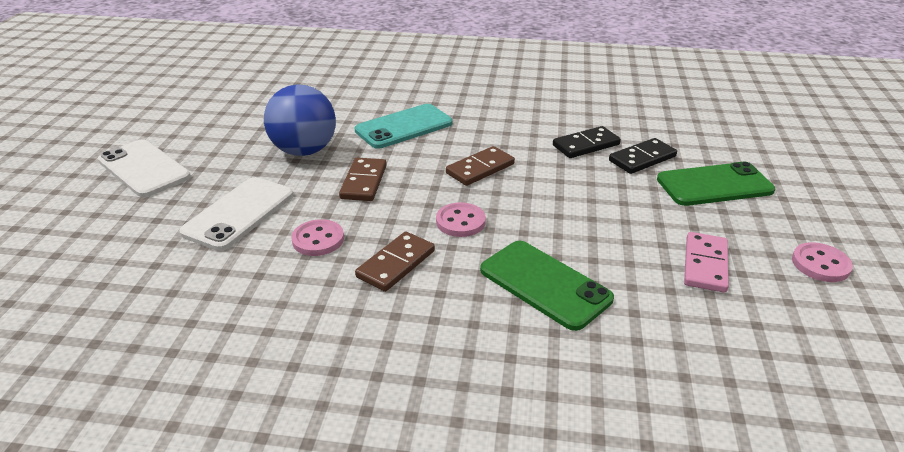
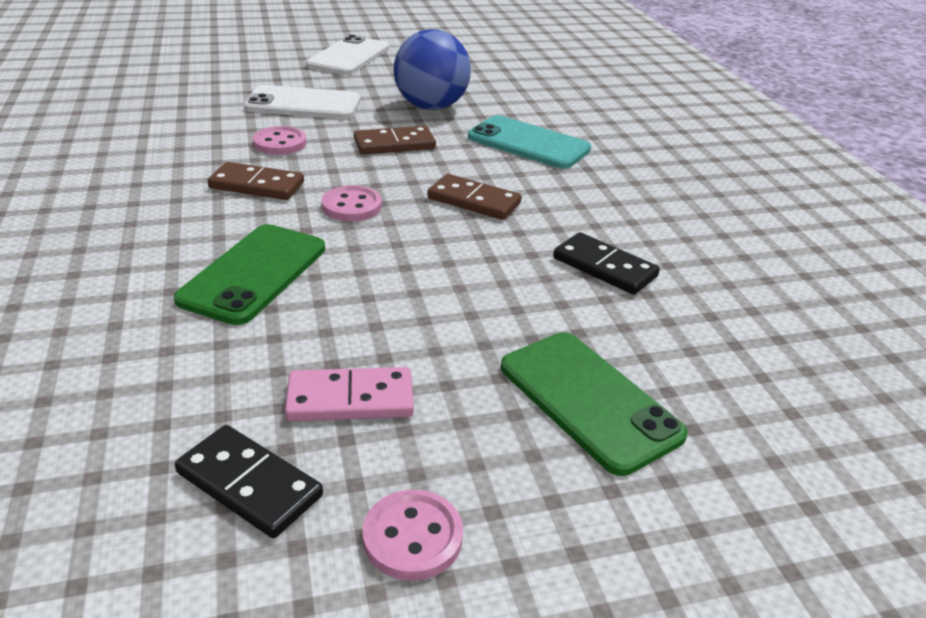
camera: 65 degrees right, 0 degrees up
black domino [609,138,677,174] -> black domino moved to [175,425,323,538]

